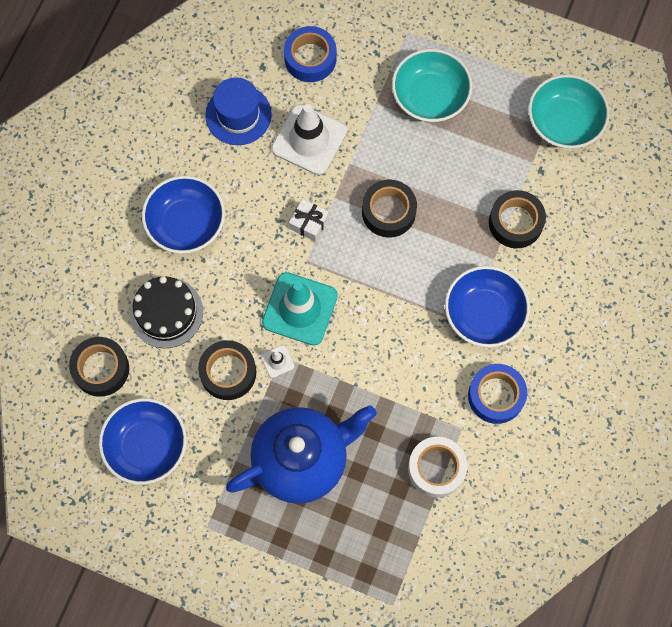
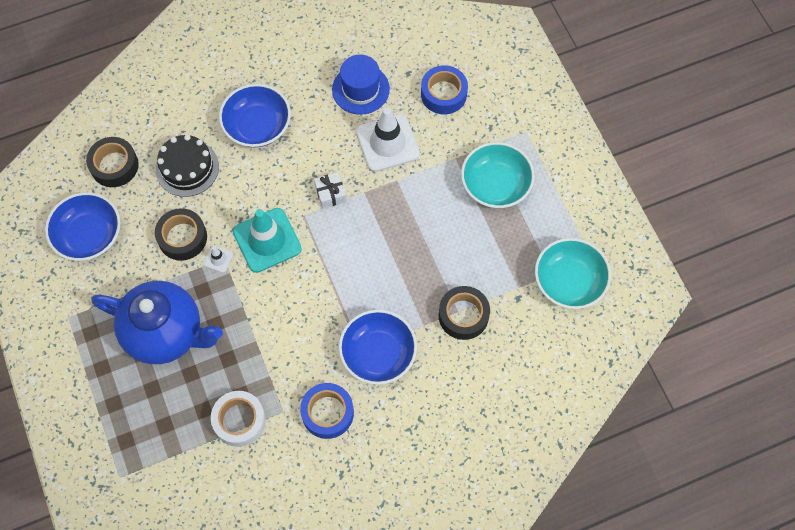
camera: 45 degrees right, 5 degrees down
black tape [362,180,417,237] -> none

